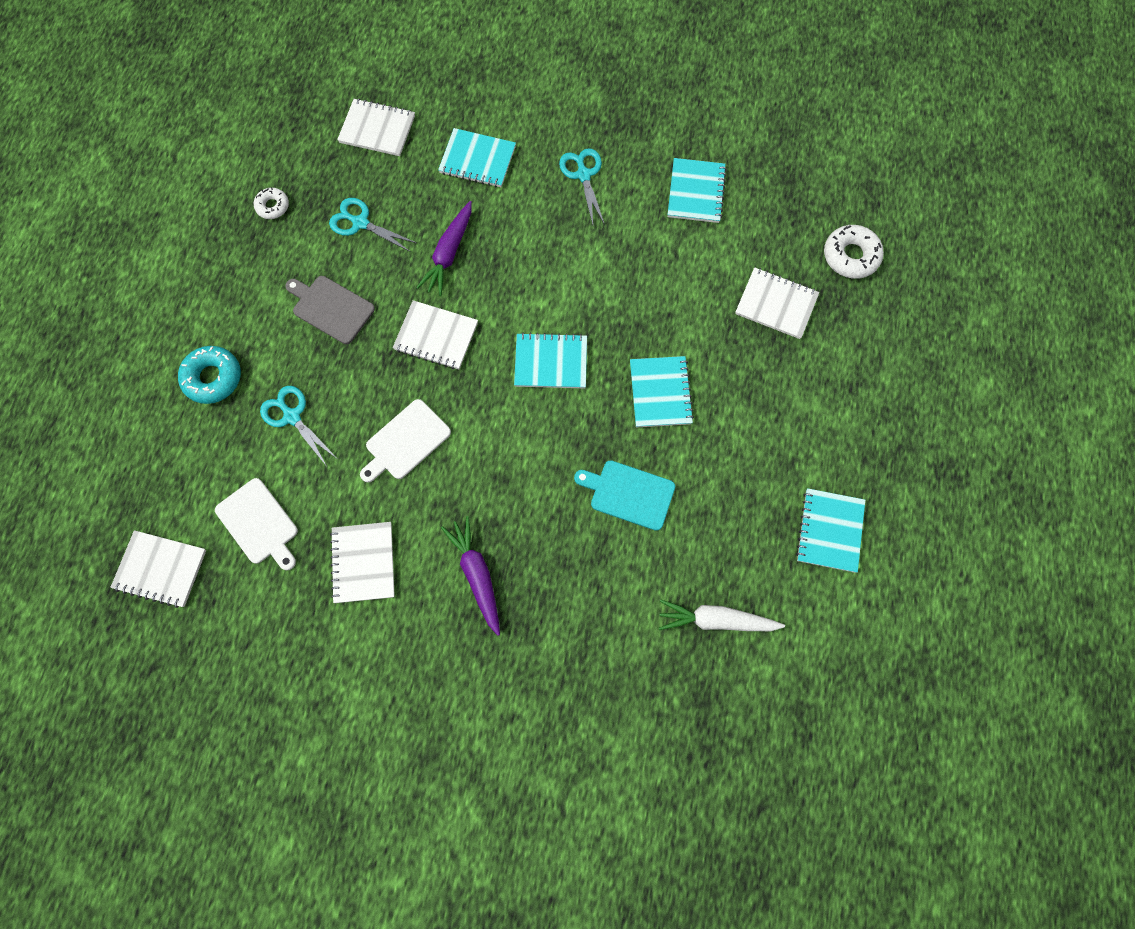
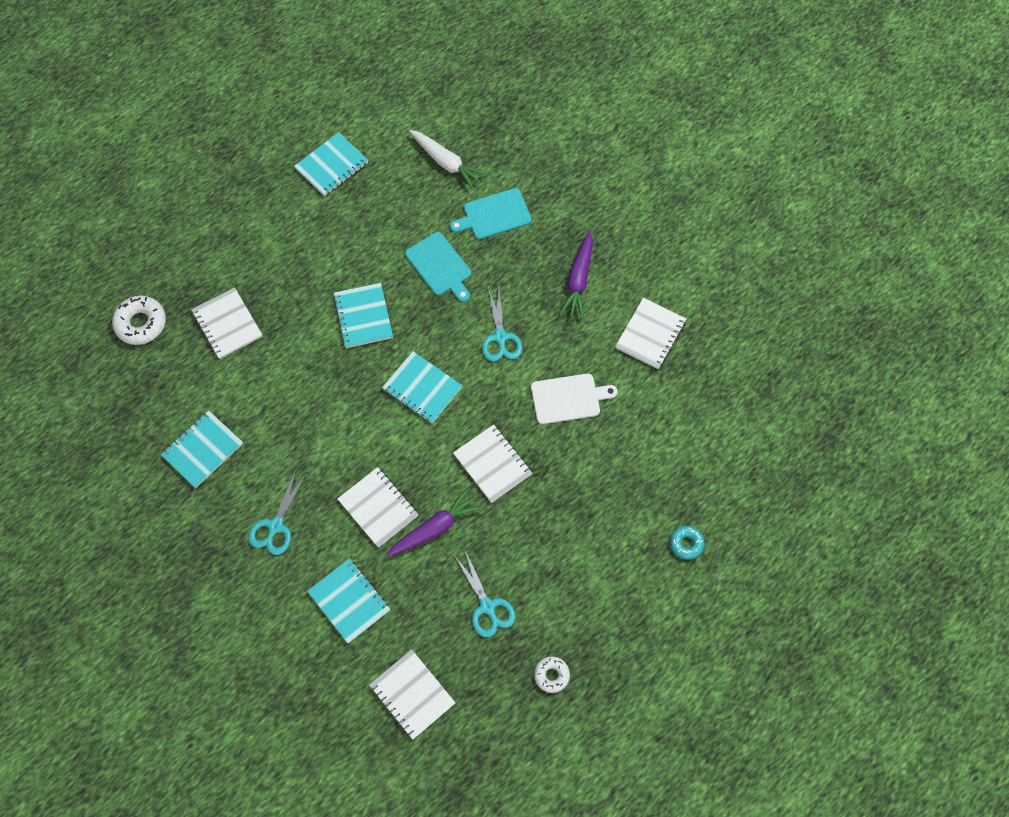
camera: 145 degrees left, 5 degrees down
white notebook [110,530,206,608] -> white notebook moved to [337,467,419,548]
turquoise donut [178,346,241,404] -> turquoise donut [670,526,705,560], size x0.61
white cutting board [215,478,298,570] -> none
turquoise scissors [260,386,336,468] -> turquoise scissors moved to [482,288,522,361]
grey cutting board [285,276,375,344] -> none
turquoise notebook [630,356,694,427] -> turquoise notebook turned 45 degrees counterclockwise [333,283,393,348]
none -> turquoise cutting board [450,188,532,239]

